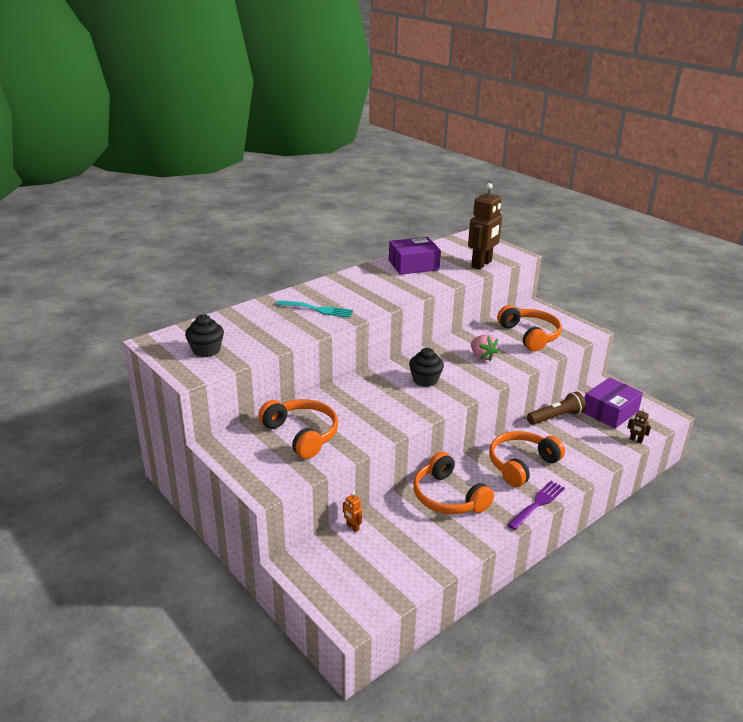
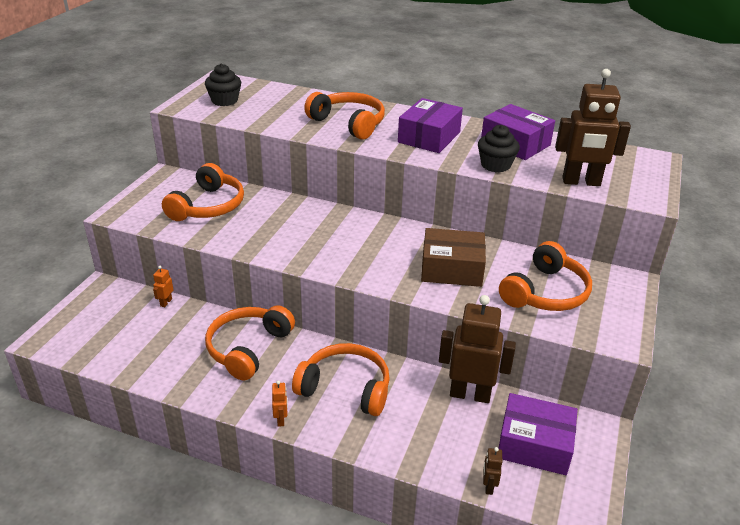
camera: 60 degrees right, 5 degrees up
turquoise fork [276,300,353,318] -> orange headphones [304,92,385,139]
black cupcake [409,348,444,387] -> black cupcake moved to [478,125,520,173]
pink strawberry [471,334,499,361] -> brown box [421,228,486,287]
purple fork [507,481,565,530] -> orange robot [272,380,288,427]
brown flashlight [527,392,586,425] -> brown robot [439,295,516,403]
none -> purple box [398,98,463,153]

